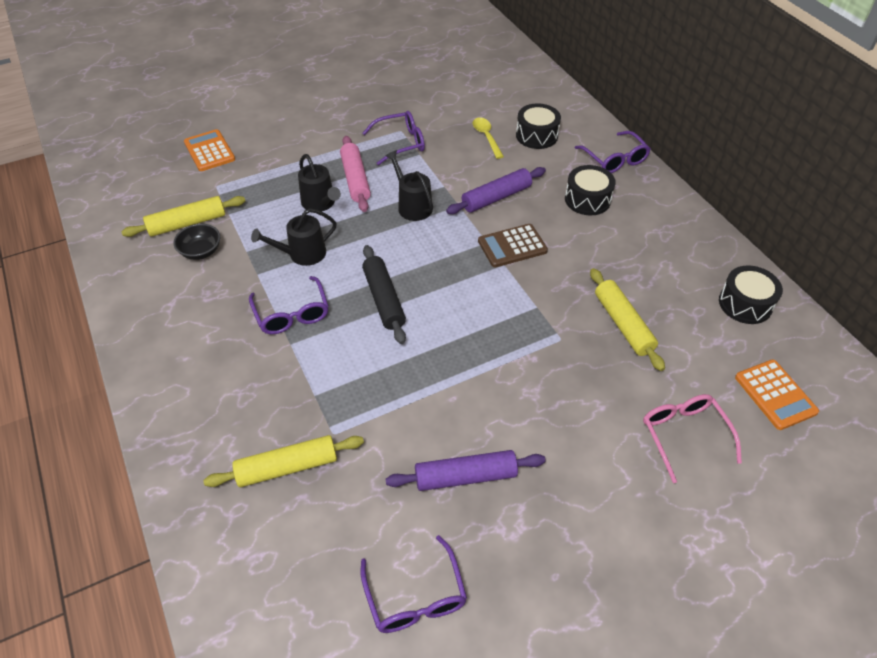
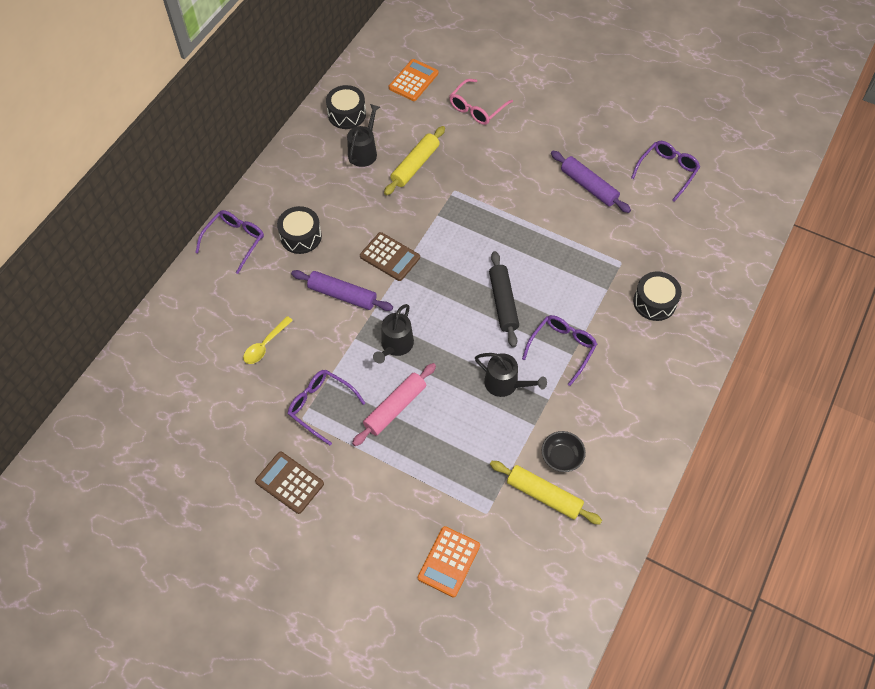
camera: 125 degrees left, 10 degrees up
yellow rolling pin [203,435,364,487] -> none
black watering can [298,154,341,212] -> black watering can moved to [347,104,380,167]
black rolling pin [362,245,406,344] -> black rolling pin turned 45 degrees counterclockwise [489,251,519,347]
black drum [516,103,561,149] -> black drum moved to [633,271,682,321]
none -> brown calculator [255,452,324,514]

